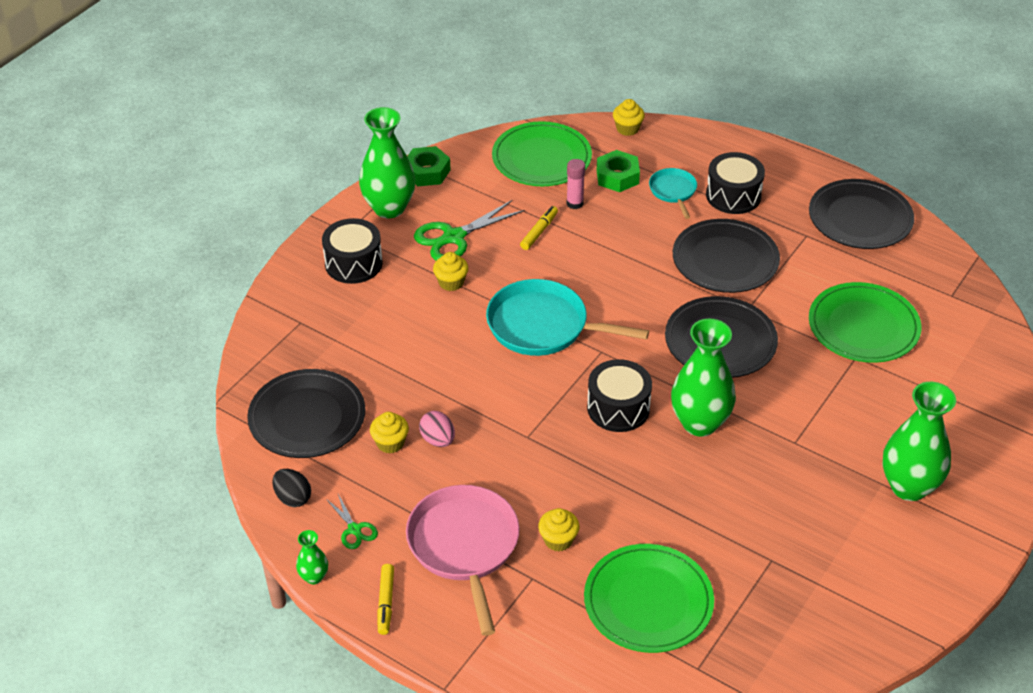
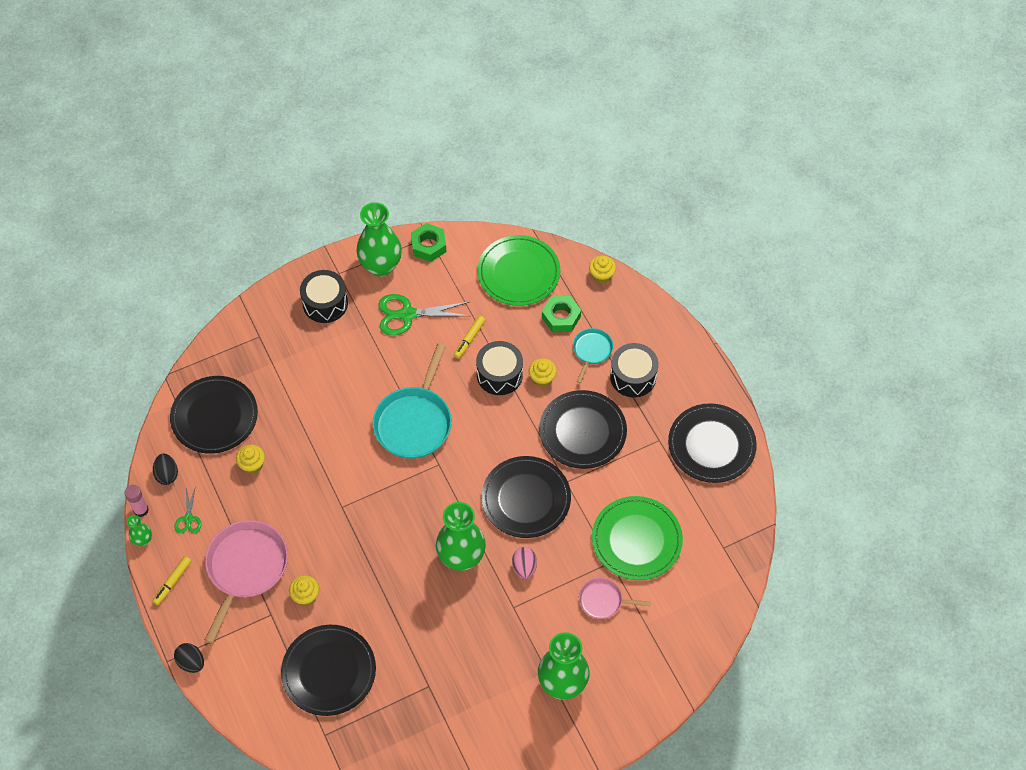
camera: 30 degrees right, 15 degrees up
pink egg [419,411,455,447] -> pink egg moved to [512,547,537,579]
yellow cupcake [433,252,468,291] -> yellow cupcake moved to [529,358,557,387]
turquoise pan [486,279,649,356] -> turquoise pan turned 120 degrees counterclockwise [372,344,452,459]
yellow marker [520,206,558,250] -> yellow marker turned 150 degrees clockwise [454,316,485,359]
pink glue stick [567,159,585,209] -> pink glue stick moved to [124,485,149,517]
green plate [584,544,714,653] -> black plate [281,625,376,716]
black drum [587,359,652,432] -> black drum moved to [476,341,523,395]
none -> black egg [174,643,204,673]
none -> pink pan [579,578,651,619]

